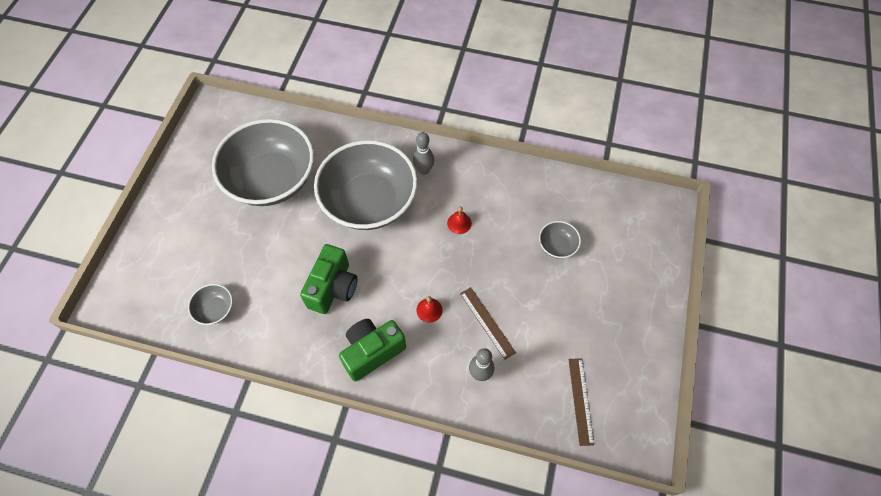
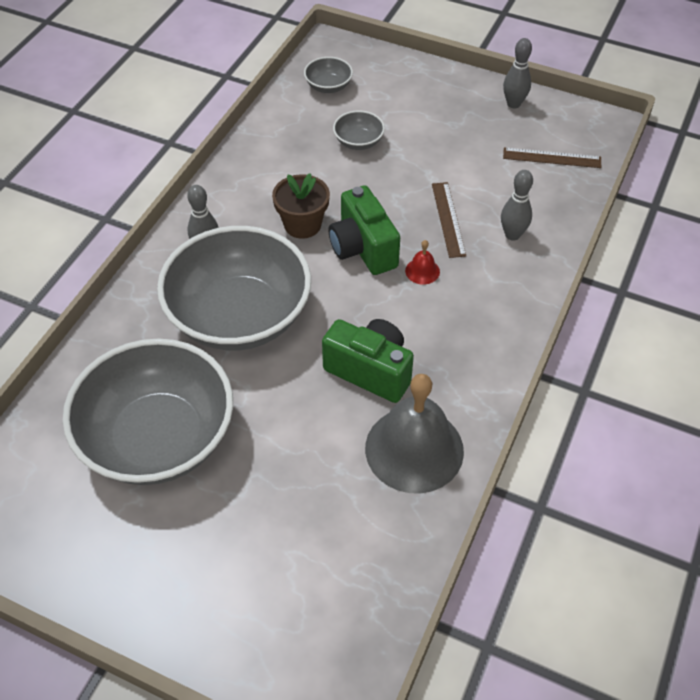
camera: 80 degrees left, 10 degrees down
grey bowl [188,284,233,325] -> grey bowl moved to [304,57,353,93]
green camera [339,319,406,381] -> green camera moved to [328,185,400,275]
red bell [447,207,472,234] -> brown flower pot [272,173,330,239]
brown ruler [460,287,516,360] -> brown ruler turned 75 degrees counterclockwise [432,182,466,258]
none -> grey bell [365,374,464,493]
none -> grey bowling pin [503,38,532,109]

